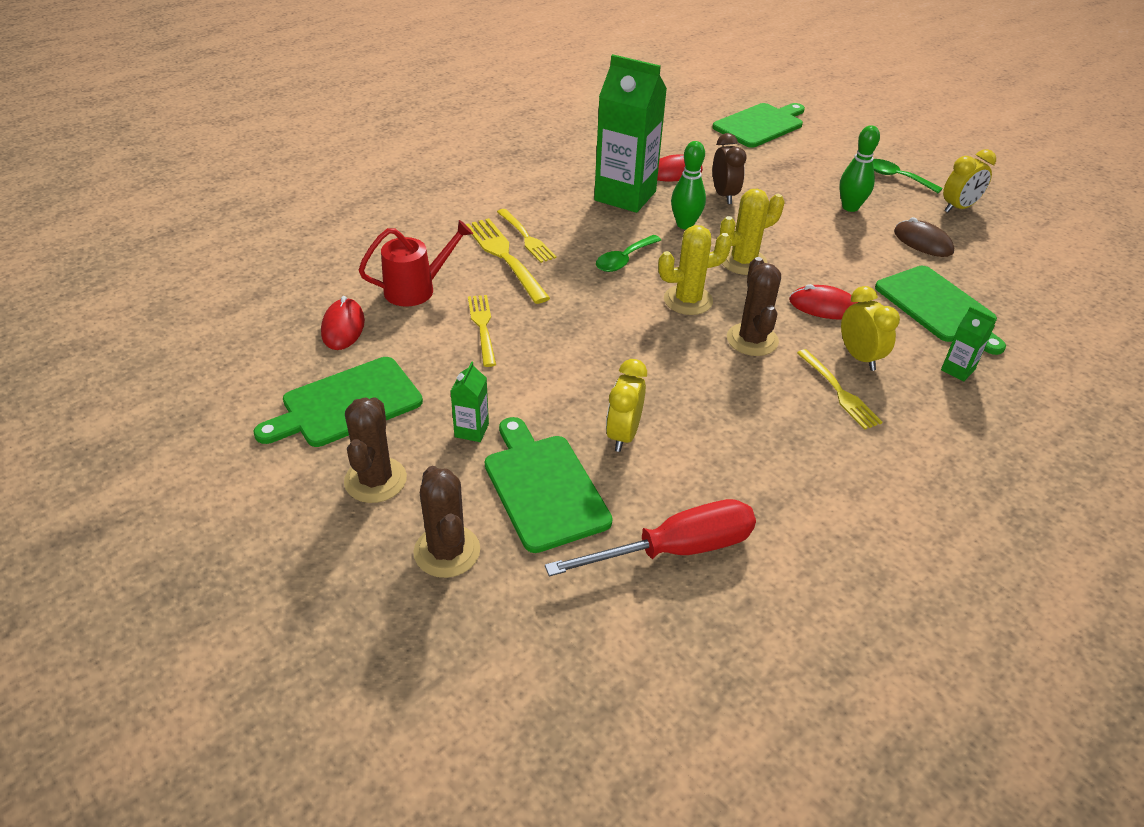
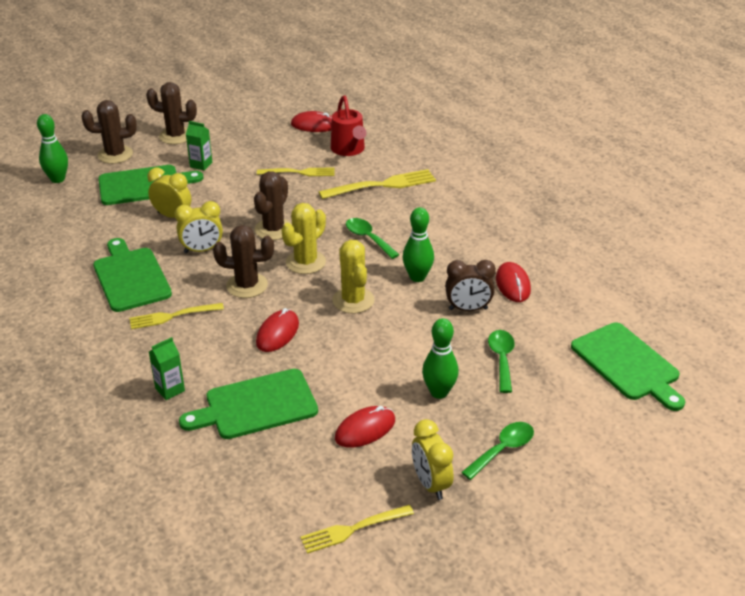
camera: 100 degrees right, 5 degrees down
green cutting board [253,357,423,447] -> green cutting board moved to [93,238,172,312]
yellow fork [497,209,557,263] -> yellow fork moved to [300,505,414,554]
red screwdriver [545,499,756,577] -> none
green carton [594,54,667,213] -> none
yellow cactus [658,225,732,315] -> yellow cactus turned 45 degrees clockwise [281,203,326,274]
yellow clock [841,286,900,371] -> yellow clock moved to [175,201,223,253]
brown mouse [894,217,954,257] -> red mouse [335,406,395,448]
none -> green bowling pin [37,114,68,183]
none -> brown cactus [254,171,292,240]
none -> green spoon [488,330,515,393]

